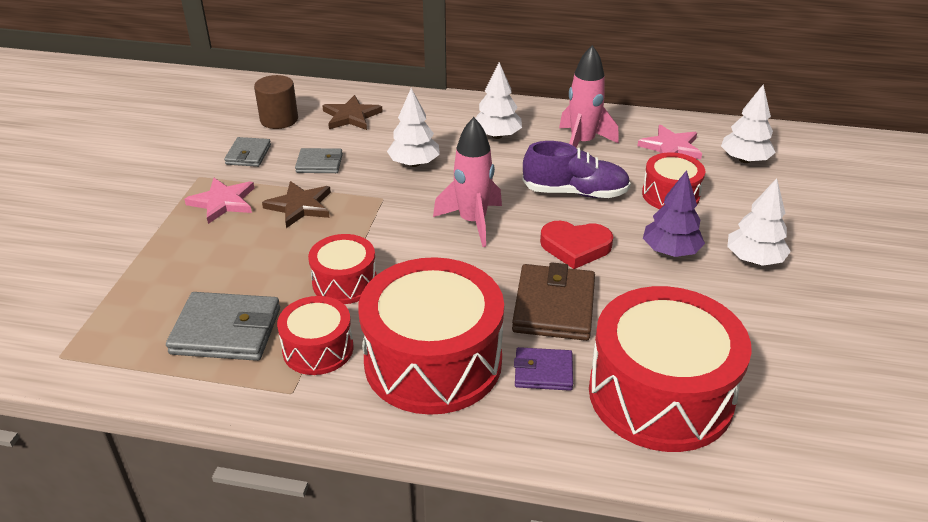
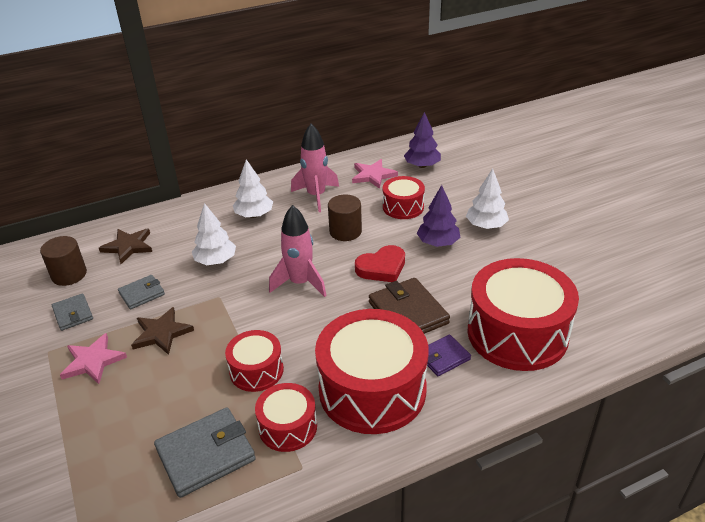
camera: 35 degrees left, 0 degrees up
purple shoe [523,141,631,198] -> brown cylinder [328,194,362,241]
white tree [721,84,776,163] -> purple tree [404,112,441,168]

